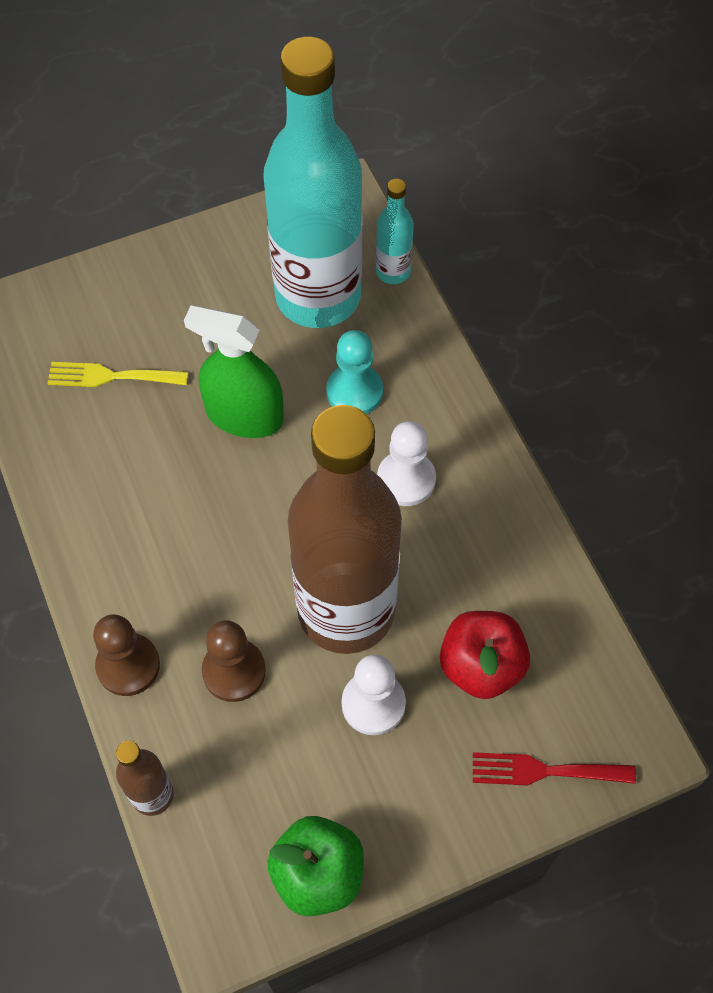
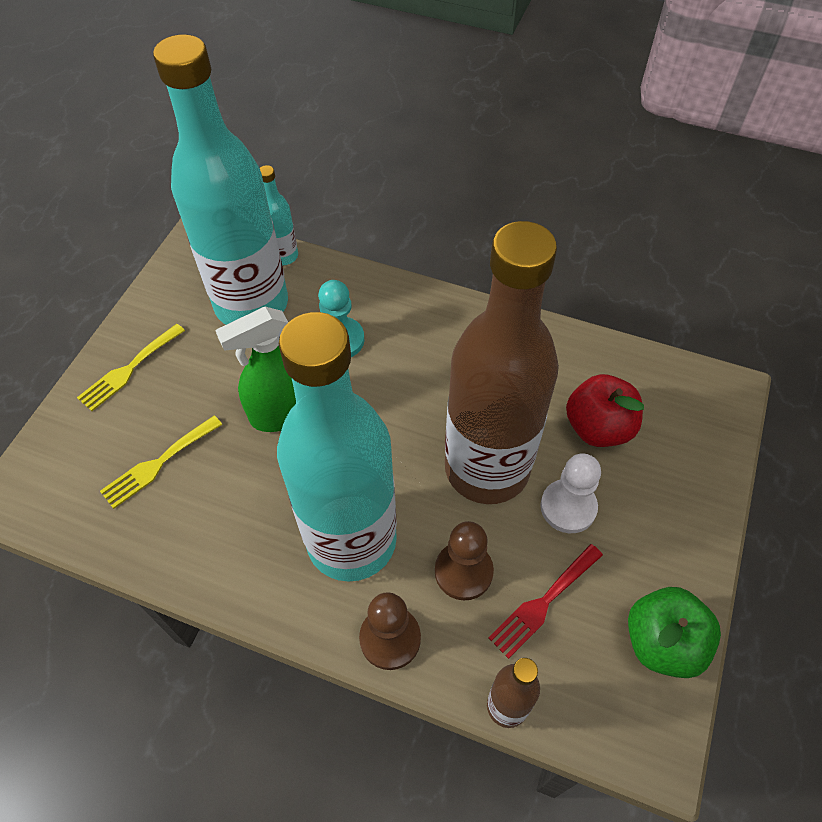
camera: 45 degrees left, 5 degrees down
white pawn [377,421,436,506] -> none
red fork [473,752,636,786] -> red fork moved to [488,544,603,659]
none -> yellow fork [77,324,185,411]
none -> turquoise bottle [277,312,397,582]

